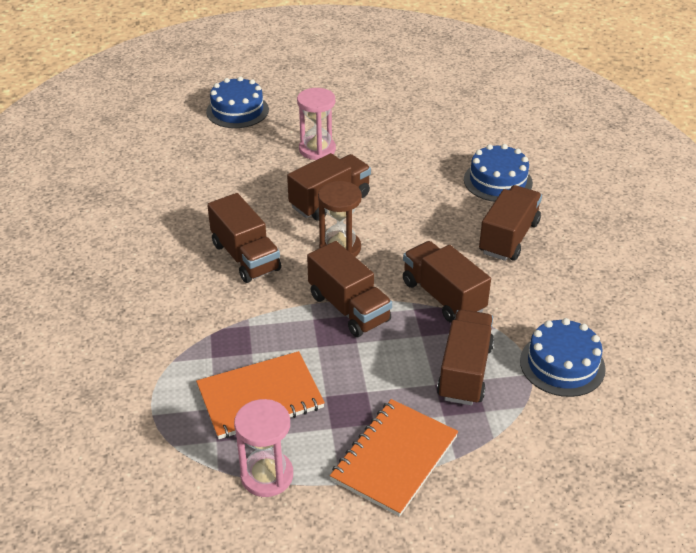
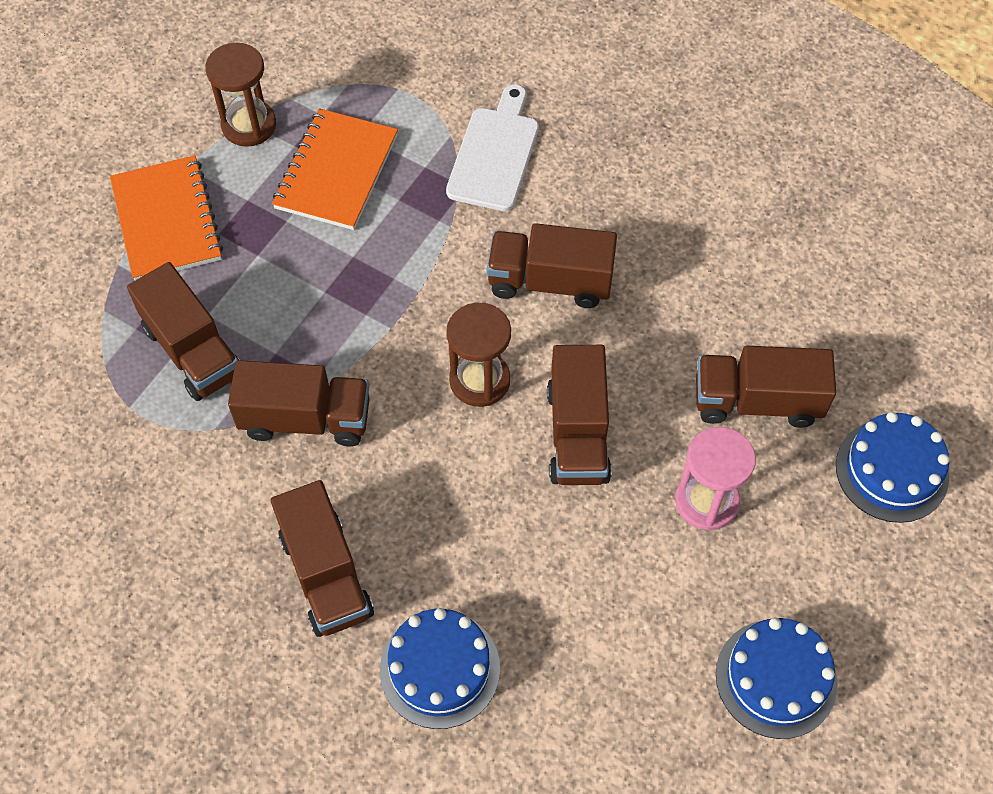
camera: 130 degrees right, 20 degrees up
pink hourglass [234,399,293,497] -> brown hourglass [205,43,276,147]
brown truck [307,241,392,337] -> brown truck moved to [696,345,836,428]
blue cake [520,318,606,397] -> blue cake moved to [716,618,838,739]
none -> white cutting board [446,84,539,211]

